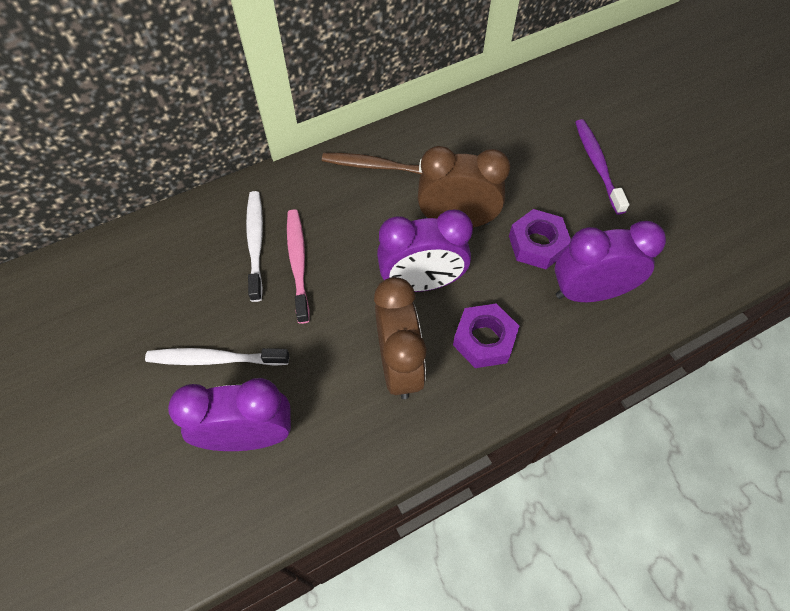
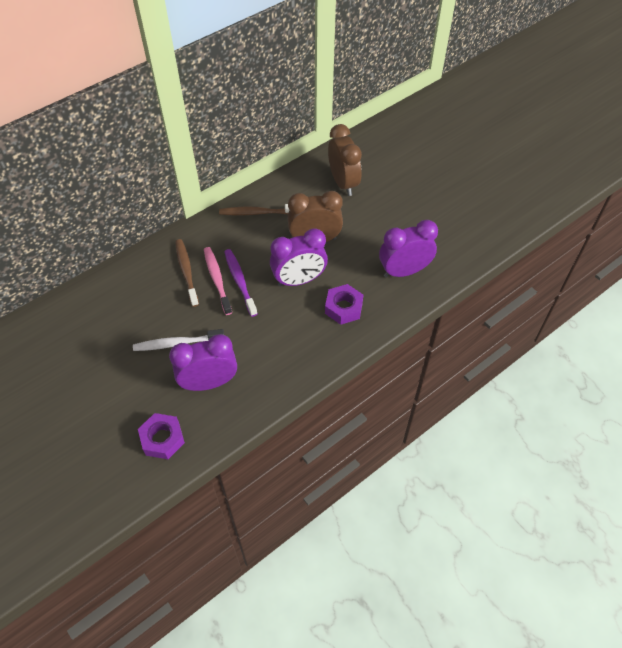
camera: 10 degrees left, 5 degrees down
white toothbrush [246,191,263,302] -> brown toothbrush [175,239,199,307]
brown clock [374,277,426,399] -> brown clock moved to [328,124,362,196]
purple nut [509,209,571,269] -> purple nut moved to [138,413,185,459]
purple toothbrush [575,119,630,215] -> purple toothbrush moved to [224,249,258,317]

